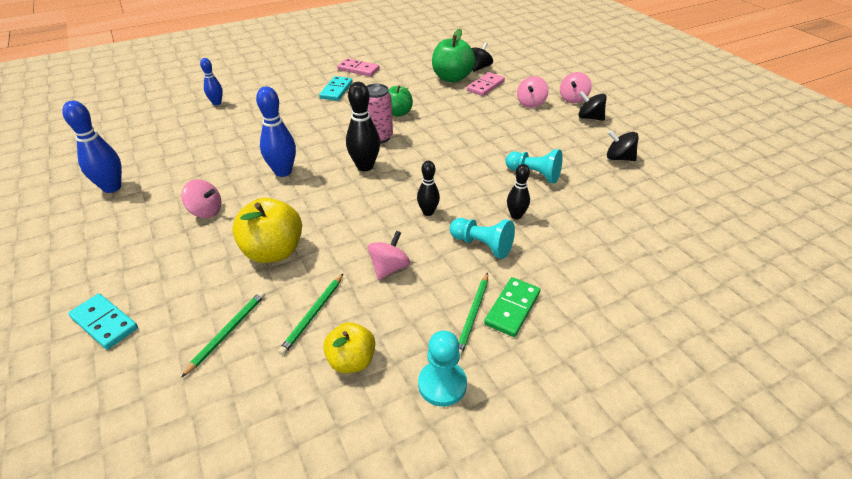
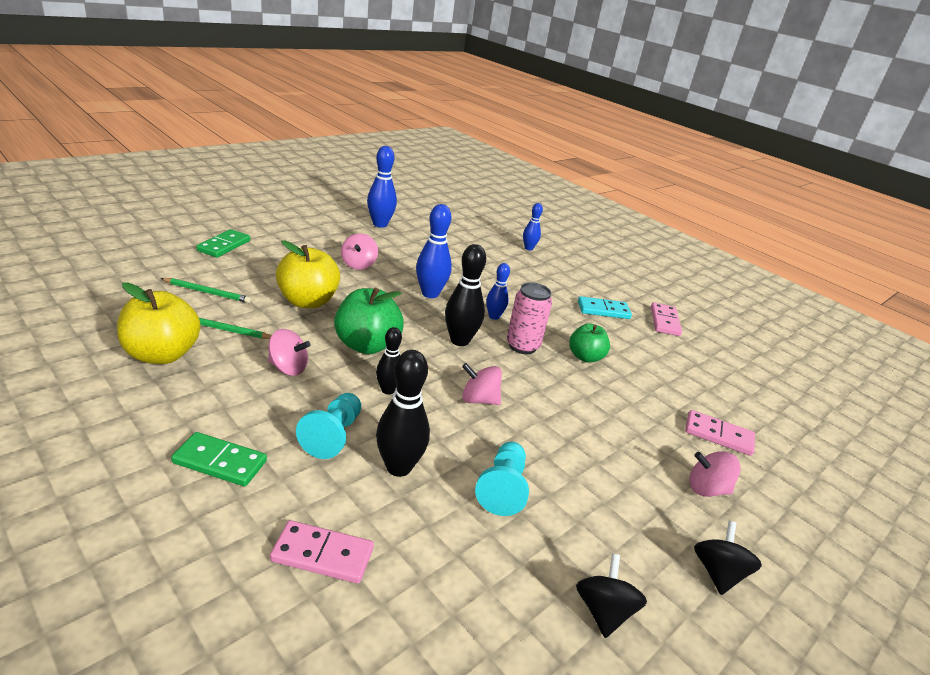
camera: 70 degrees right, 10 degrees down
turquoise domino [68,294,138,349] -> green domino [196,229,250,258]
yellow apple [323,322,375,373] -> yellow apple [117,282,200,364], size x1.57
turquoise pawn [418,330,467,407] -> none
green apple [432,29,476,83] -> green apple moved to [334,288,404,354]
green pencil [459,273,488,357] -> none
black spinning top [472,42,493,72] -> none
black bowling pin [507,164,530,220] -> black bowling pin [376,350,430,477], size x1.64
pink spinning top [560,72,592,103] -> pink spinning top moved to [462,363,502,405]
none -> pink domino [270,520,374,584]
none -> blue bowling pin [486,263,510,320]

